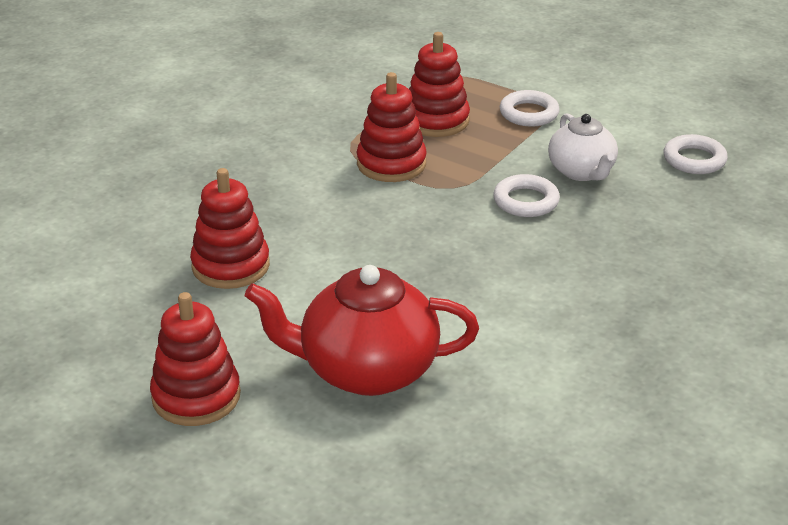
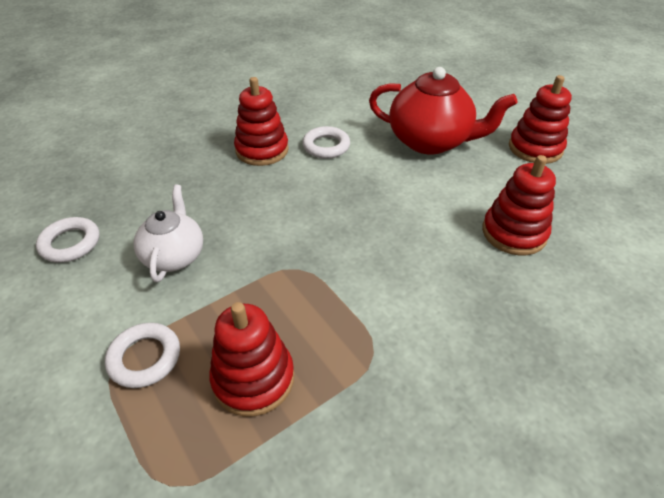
camera: 160 degrees left, 10 degrees up
red stacking toy [357,72,427,182] -> red stacking toy moved to [234,77,289,166]
white ring [493,174,560,217] -> white ring moved to [302,126,350,159]

